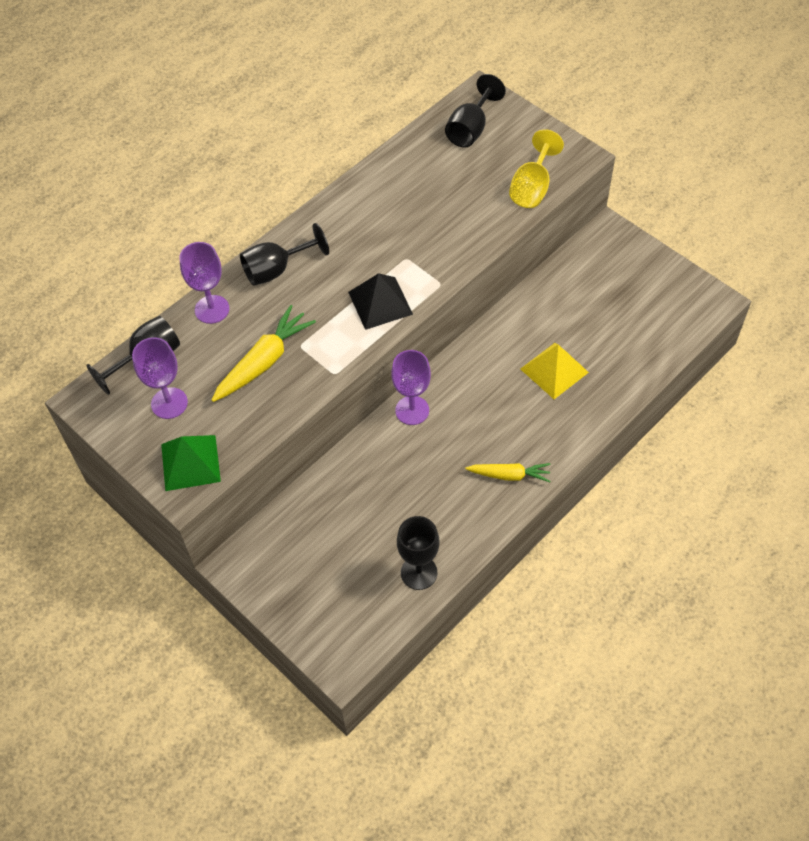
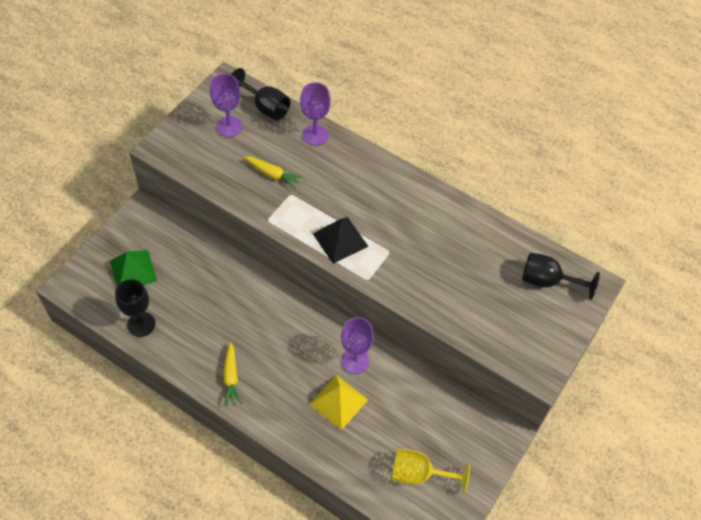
camera: 75 degrees right, 0 degrees up
green pyramid [161,435,221,491] -> green pyramid moved to [110,250,157,286]
yellow carrot [212,305,316,402] -> yellow carrot [244,156,303,188], size x0.64
black goblet [240,223,329,286] -> none
purple goblet [391,350,431,425] -> purple goblet moved to [341,317,374,374]
yellow goblet [509,129,564,208] -> yellow goblet moved to [392,449,470,494]

